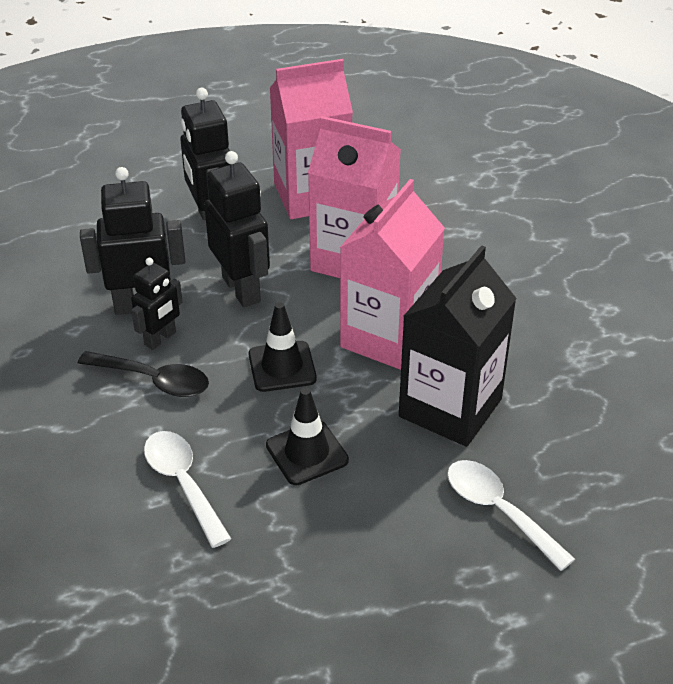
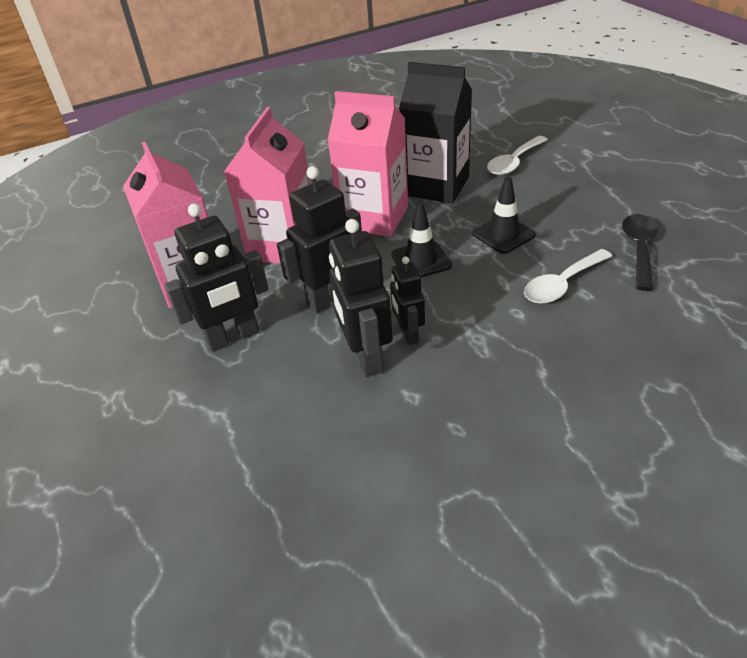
camera: 95 degrees left, 0 degrees up
black spoon [78,351,209,397] -> black spoon moved to [622,214,657,291]
black robot [131,258,183,350] -> black robot turned 135 degrees counterclockwise [390,256,425,345]

